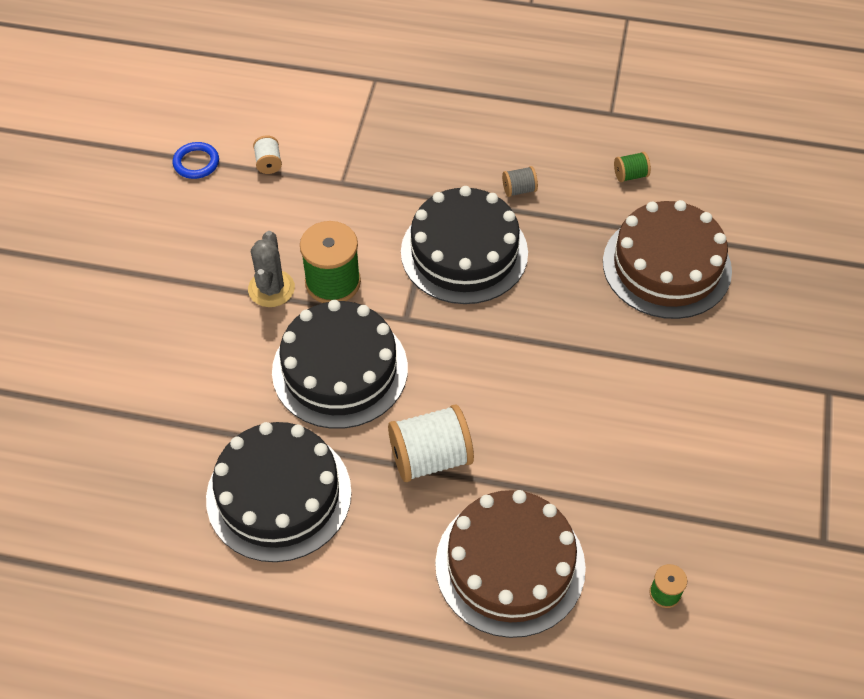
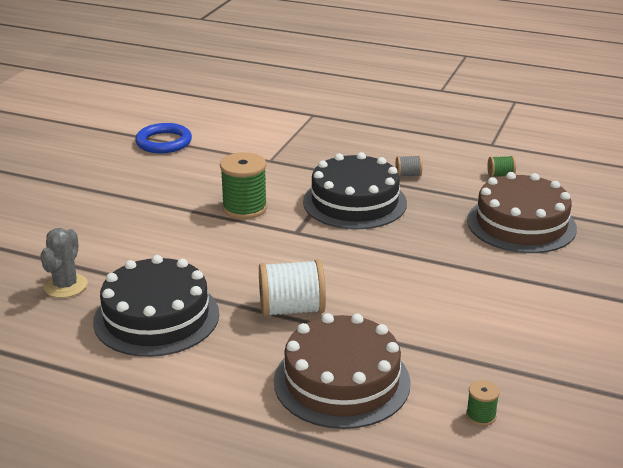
camera: 10 degrees right, 25 degrees down
blue ring [173,142,219,179] -> blue ring [135,123,192,153], size x1.57
grey cactus [248,231,295,307] -> grey cactus moved to [40,228,87,298]
white spool [253,135,282,174] -> none
black cake [272,300,408,429] -> none

